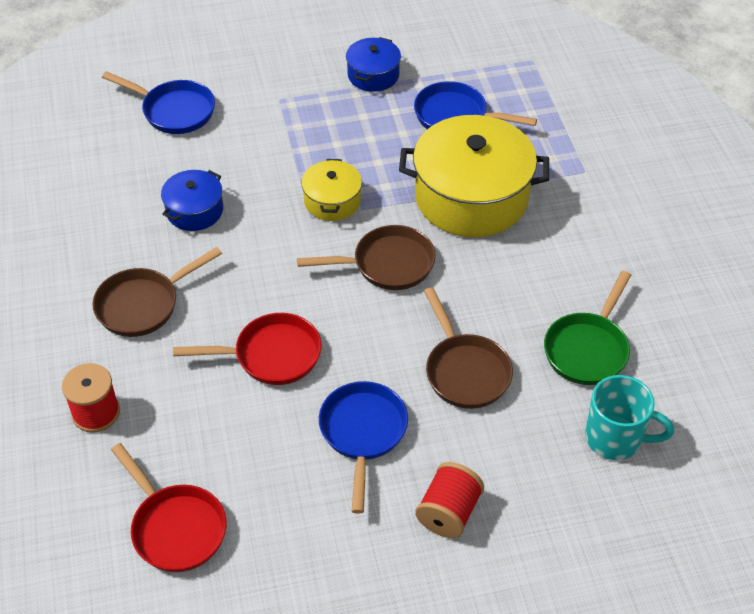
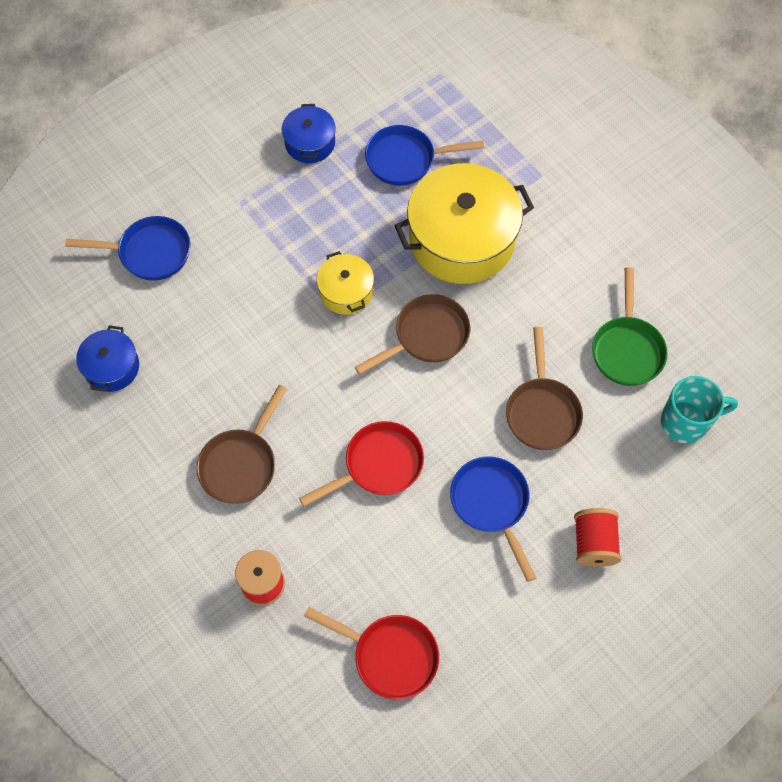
camera: 25 degrees left, 15 degrees up
blue pot [161,170,223,231] -> blue pot moved to [76,325,139,392]
brown pan [424,287,513,409] -> brown pan turned 45 degrees clockwise [506,327,583,450]

